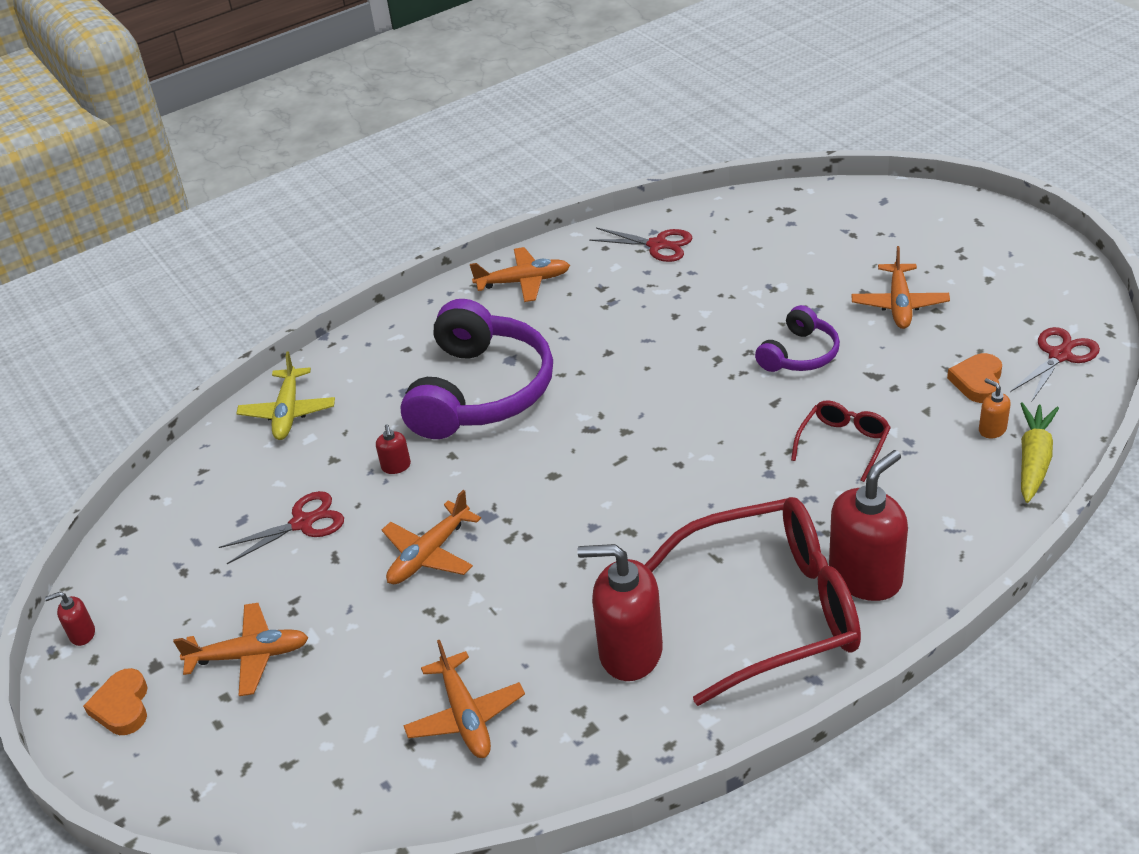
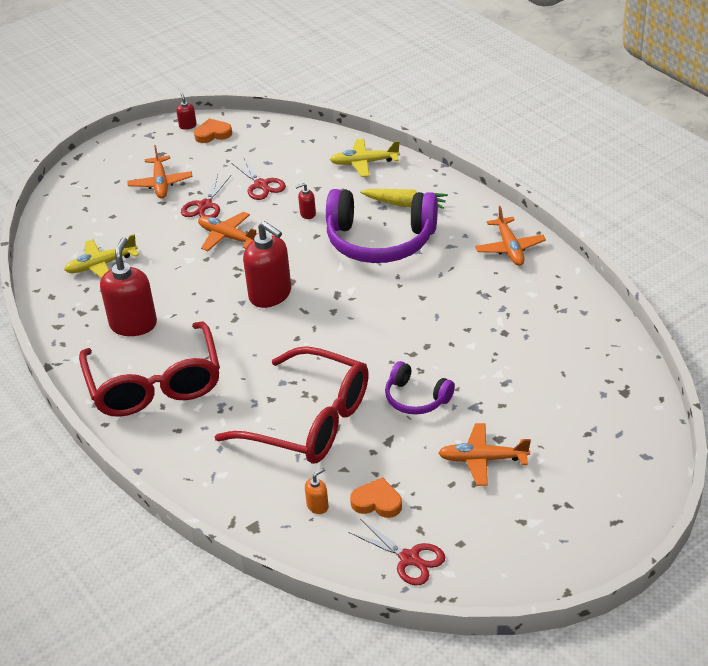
camera: 85 degrees right, 0 degrees up
orange heart [83,668,148,735] -> orange heart moved to [194,119,232,143]
orange plane [403,640,525,758] -> yellow plane [64,234,139,278]
red scissors [589,228,692,262] -> red scissors moved to [181,174,231,218]
red glasses [791,400,891,482] -> red glasses [214,346,369,464], size x2.16
red soap dispenser [829,450,908,601] -> red soap dispenser moved to [243,221,291,308]
yellow carrot [1020,402,1059,503] -> yellow carrot moved to [360,189,448,209]

